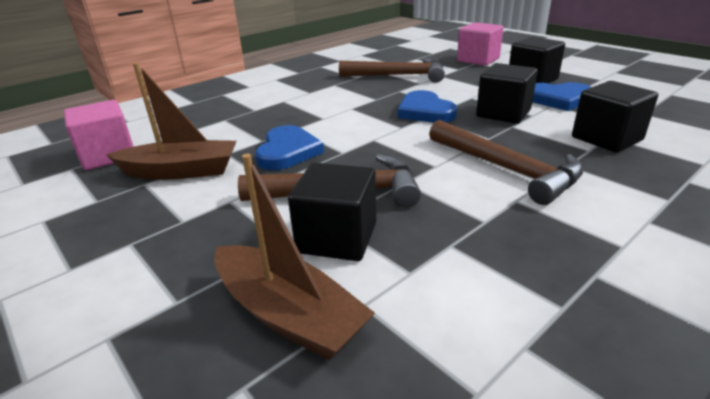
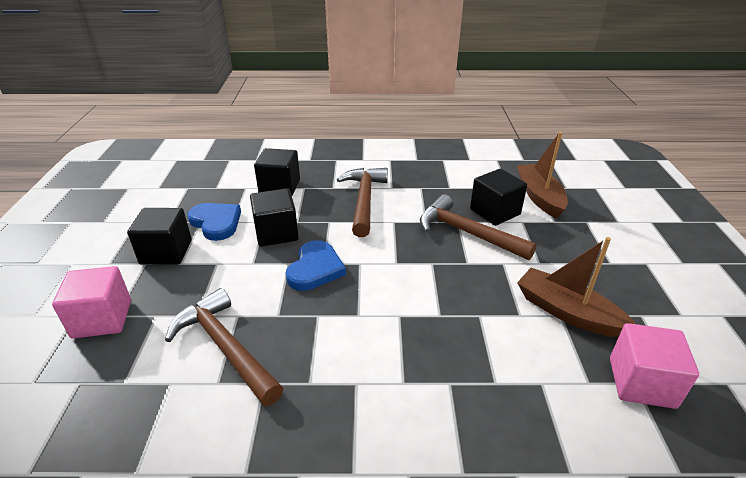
camera: 140 degrees left, 5 degrees up
blue heart [255,125,324,170] -> none

